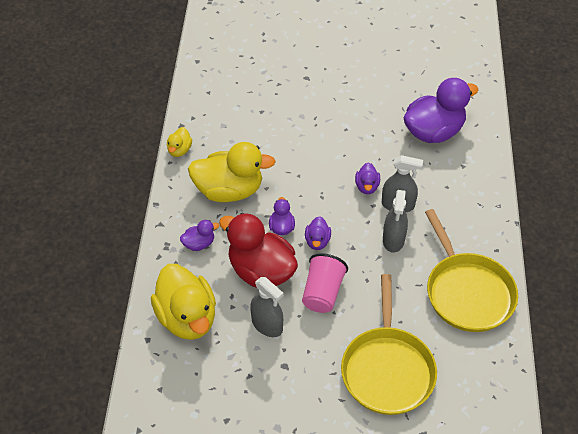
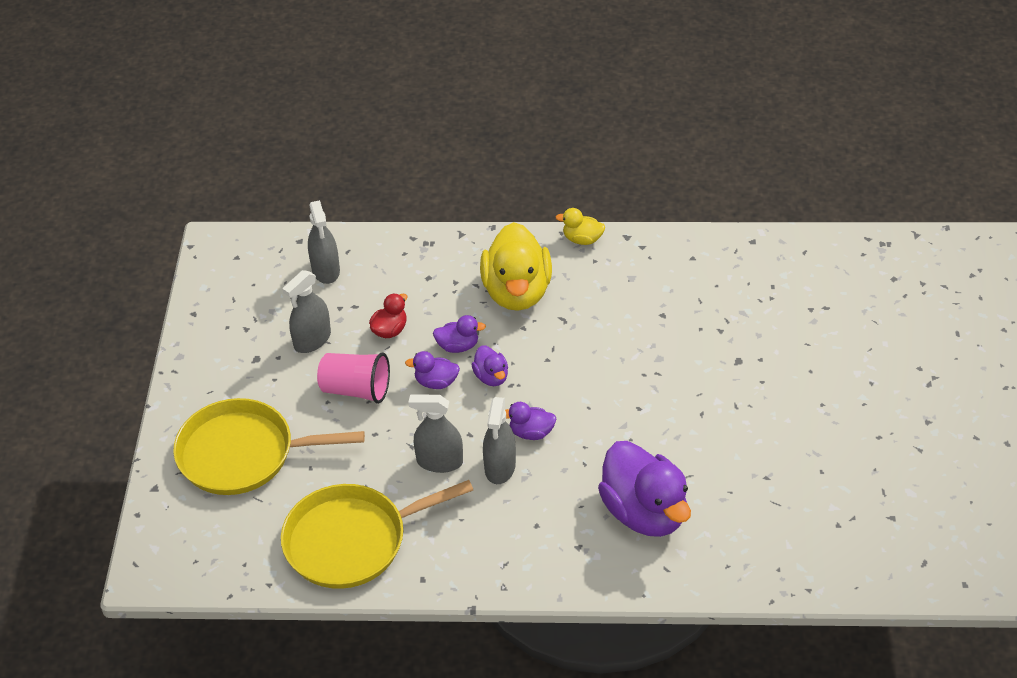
camera: 90 degrees right, 5 degrees down
yellow duck [151,264,216,340] -> grey spray bottle [308,200,340,284]
purple duck [180,220,219,251] -> purple duck moved to [471,345,508,386]
red duck [219,213,298,288] -> red duck [369,293,407,338], size x0.46

